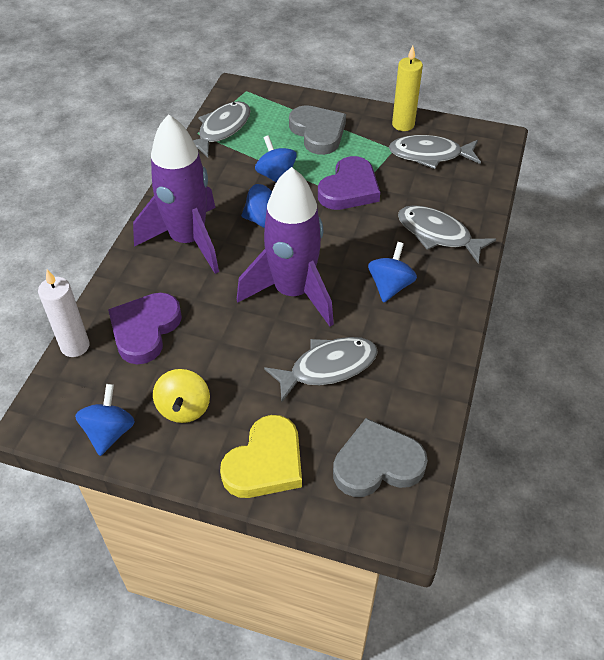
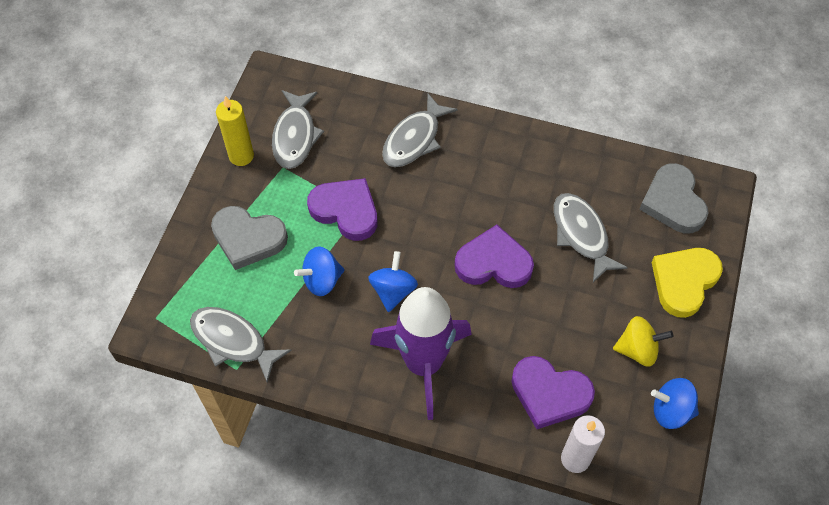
camera: 90 degrees left, 10 degrees up
yellow heart [220,415,302,498] -> yellow heart turned 90 degrees counterclockwise [651,248,723,318]
purple rocket [237,167,334,326] -> purple heart [455,225,534,288]
grey heart [289,105,346,155] -> grey heart turned 135 degrees counterclockwise [211,206,288,270]
blue spinning top [368,242,417,303] -> none

